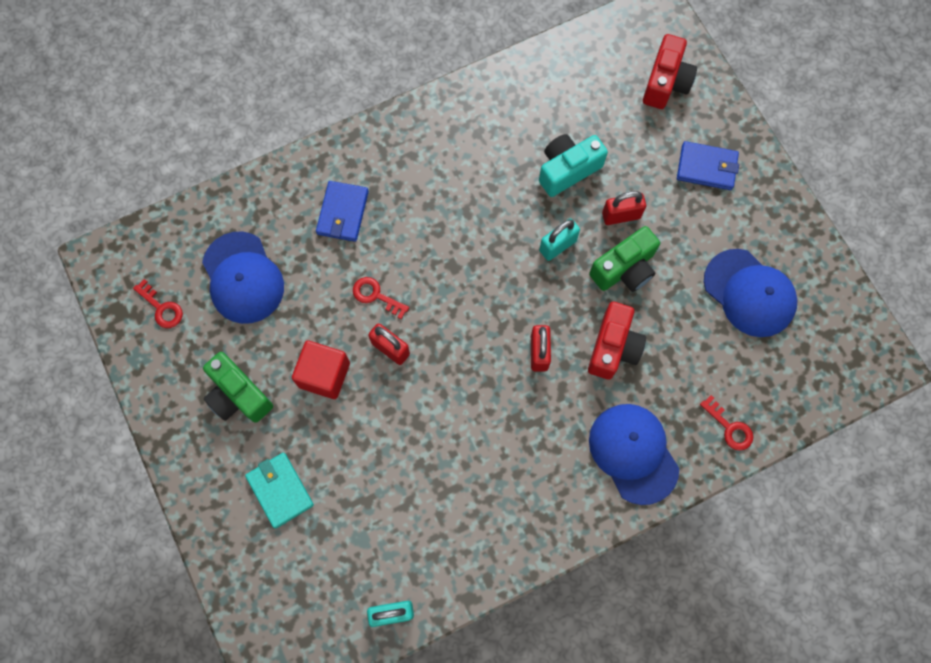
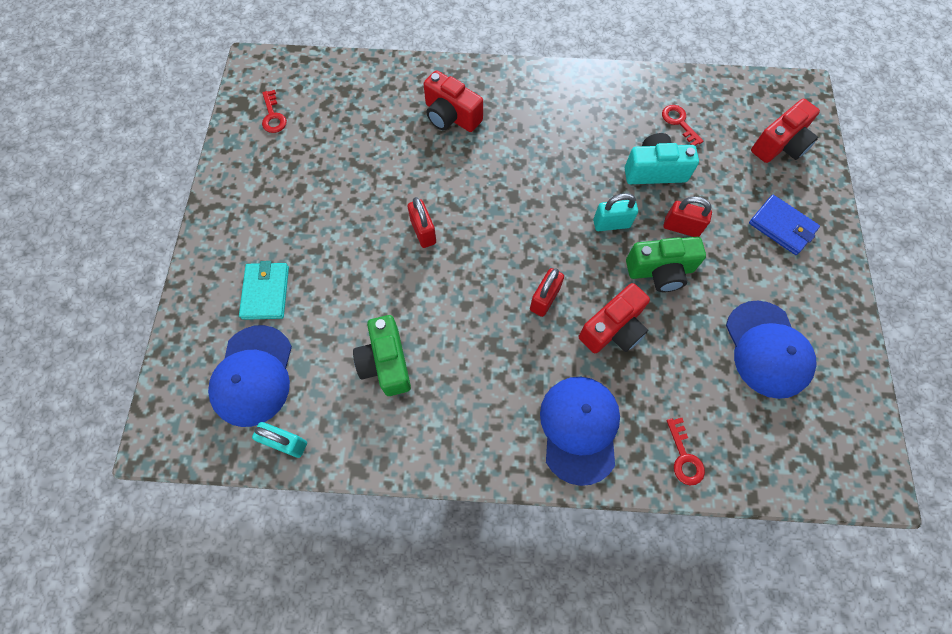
camera: 30 degrees right, 5 degrees down
blue cap [202,232,284,324] -> blue cap moved to [208,325,292,427]
green camera [203,352,273,423] -> green camera moved to [353,315,411,396]
red cube [292,341,350,399] -> none
blue wallet [316,181,369,242] -> red camera [423,70,483,132]
red key [353,277,409,319] -> red key moved to [662,105,703,145]

